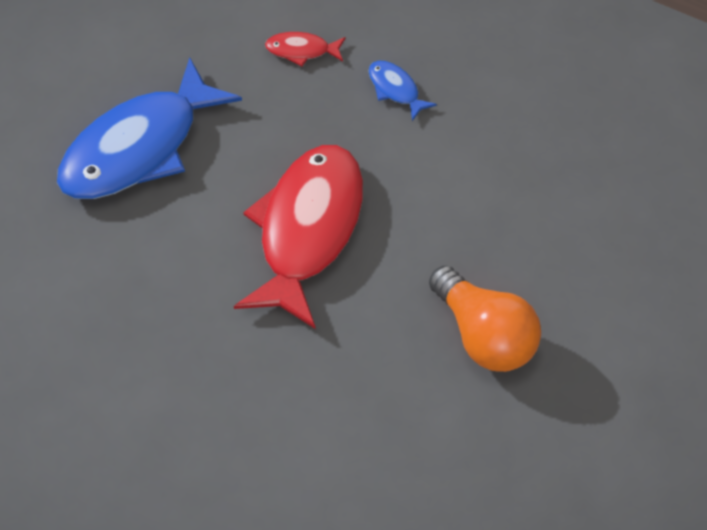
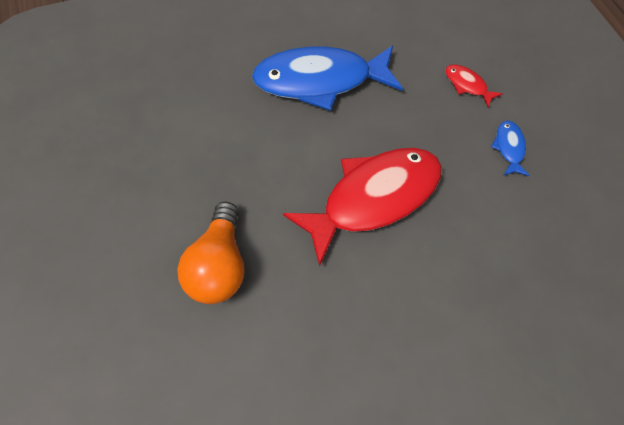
camera: 40 degrees right, 5 degrees up
orange light bulb [429,265,541,372] -> orange light bulb moved to [177,202,244,304]

